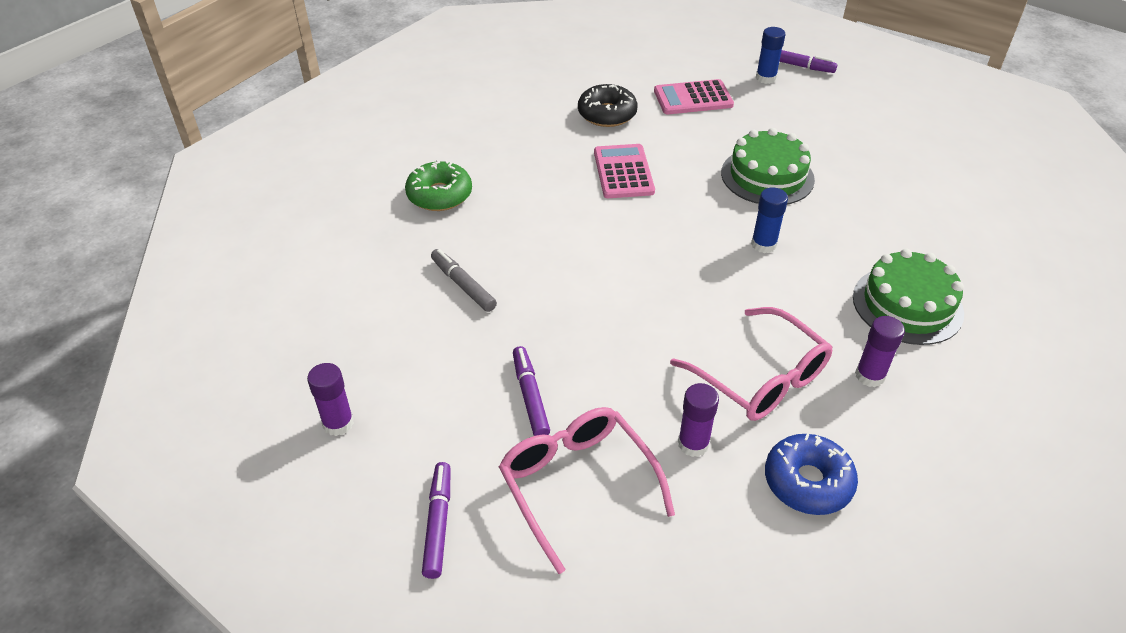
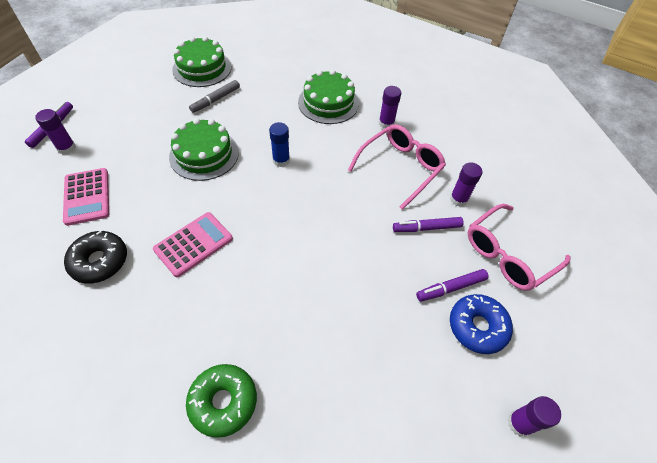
camera: 100 degrees left, 10 degrees up
purple marker [422,462,451,579] -> purple marker moved to [393,217,464,232]
grey marker [431,249,497,312] -> grey marker moved to [189,80,240,113]
pink calculator [594,144,655,198] -> pink calculator turned 150 degrees clockwise [153,212,233,277]
blue glue stick [756,27,786,84] -> purple glue stick [35,109,76,155]
blue donut [765,434,858,515] -> blue donut moved to [450,294,513,354]
none -> green cake [172,36,232,87]

